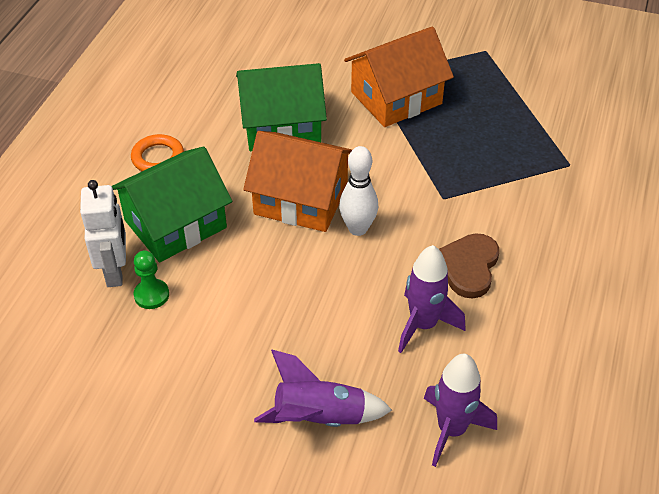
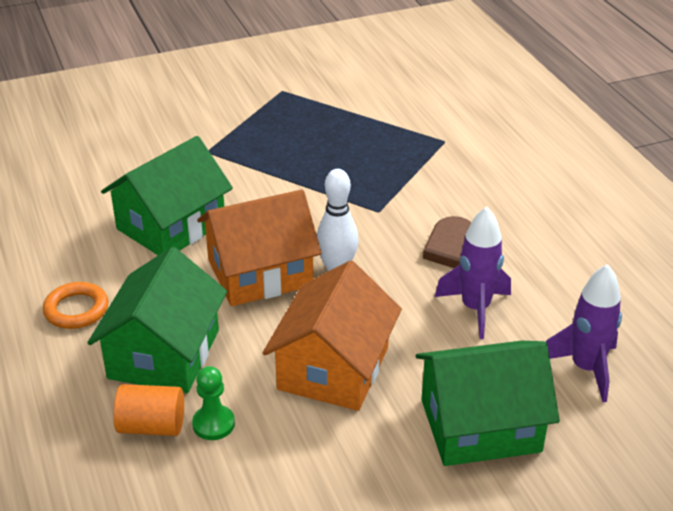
camera: 40 degrees left, 10 degrees down
white robot [80,180,126,287] -> orange cylinder [113,384,184,436]
purple rocket [254,350,392,427] -> green house [416,341,560,466]
orange house [344,27,454,127] -> orange house moved to [263,261,402,411]

